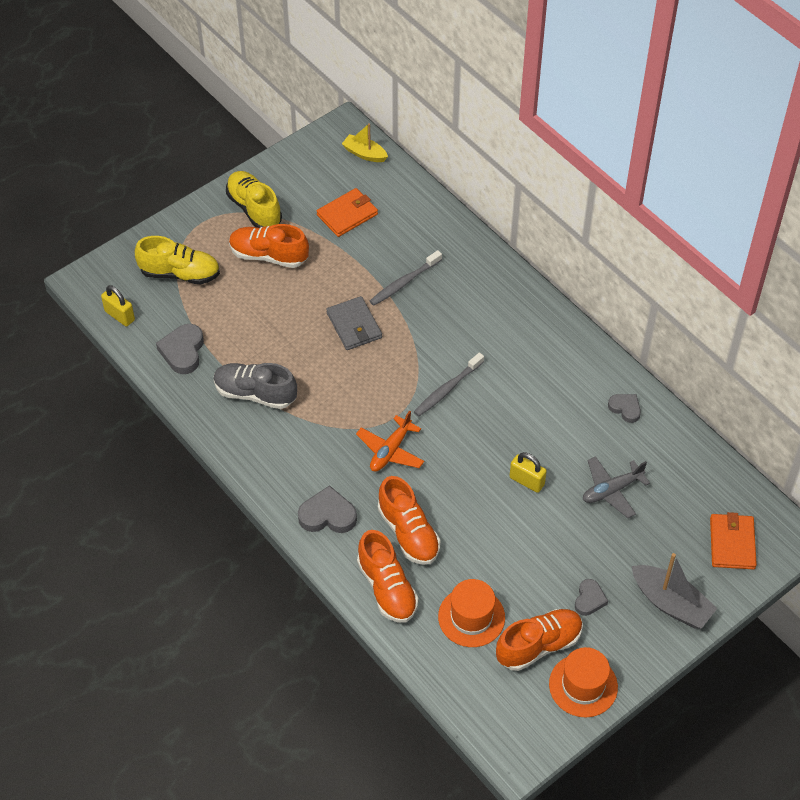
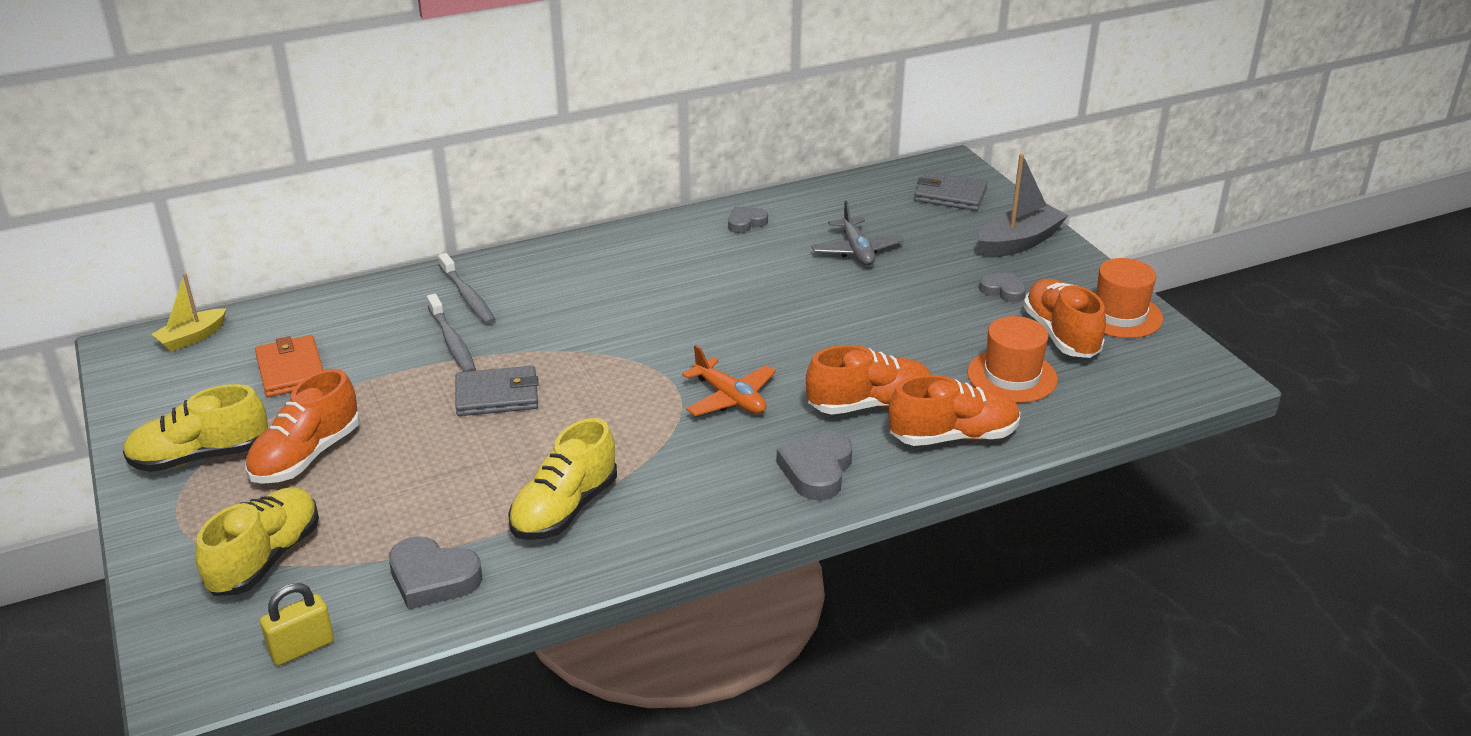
camera: 75 degrees left, 20 degrees down
grey shoe [214,363,297,409] -> yellow shoe [508,418,617,540]
grey toothbrush [414,353,484,417] -> grey toothbrush moved to [438,253,496,325]
yellow padlock [510,452,547,493] -> none
orange wallet [710,512,757,569] -> grey wallet [914,172,988,211]

